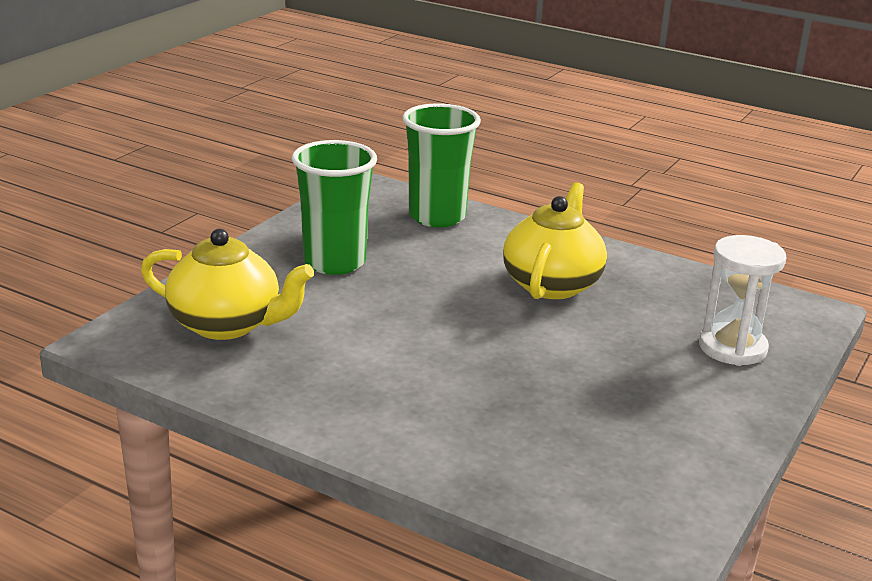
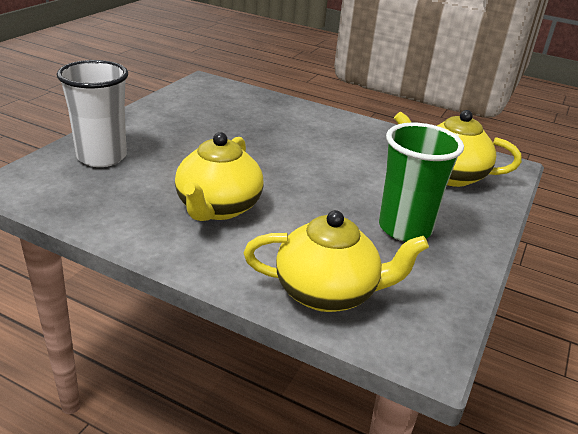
camera: 175 degrees right, 5 degrees up
green cup [402,104,481,227] -> yellow teapot [244,210,429,312]
white hourglass [699,235,787,366] -> white cup [57,60,128,167]

